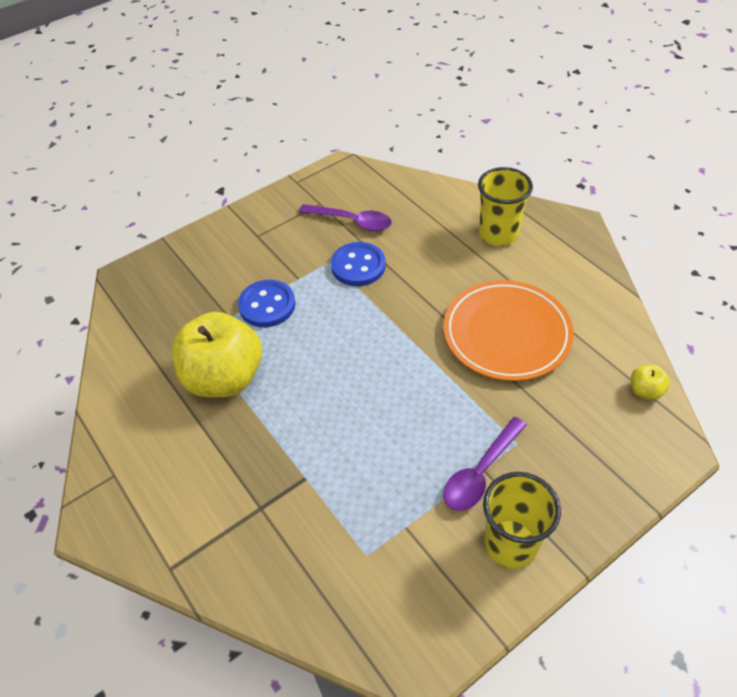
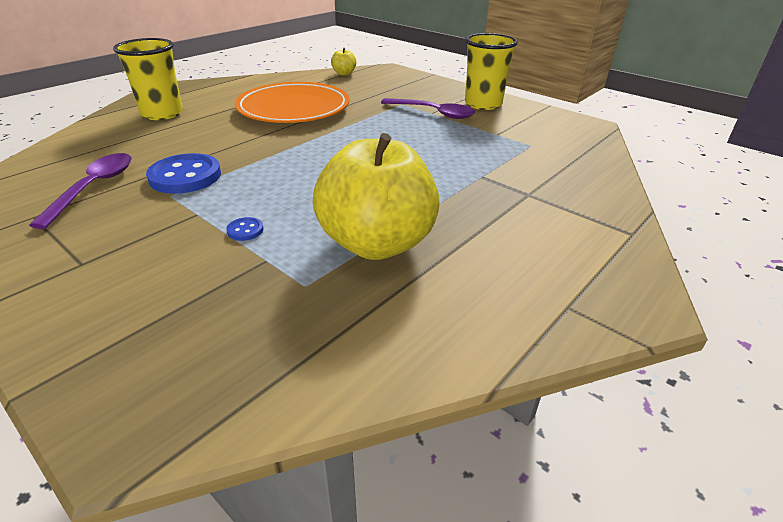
camera: 105 degrees left, 15 degrees down
blue button [238,280,296,327] -> blue button [226,217,264,241], size x0.44

